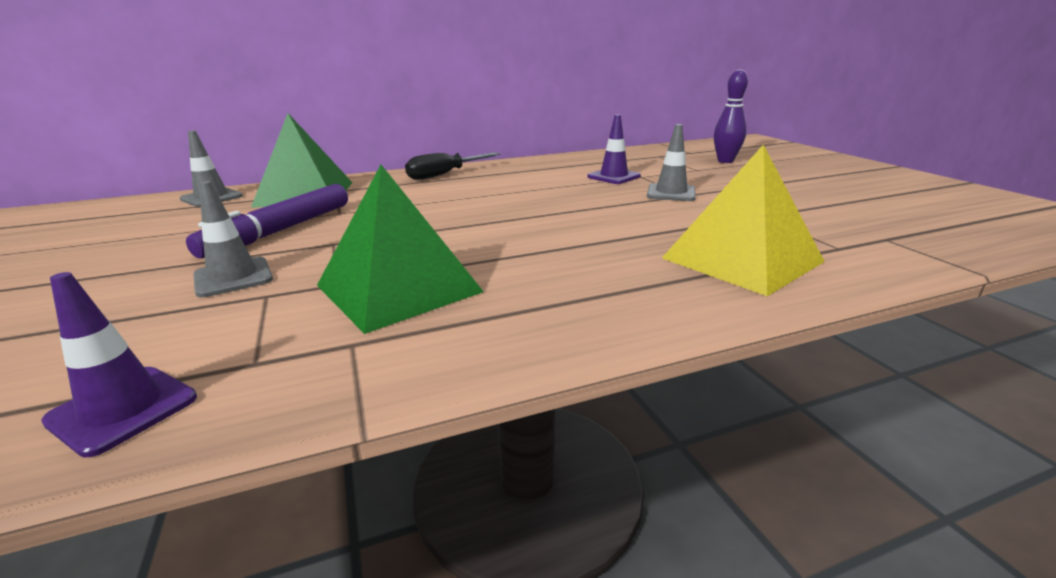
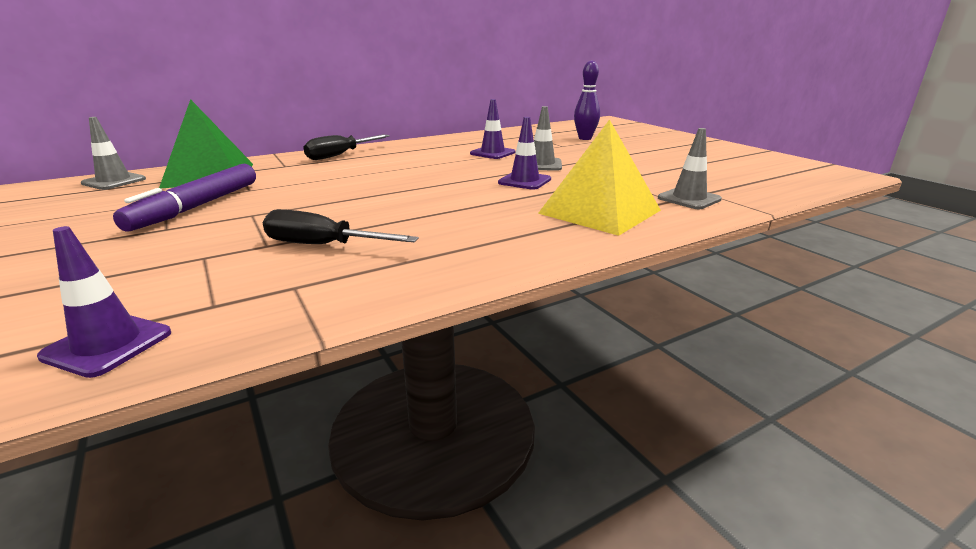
camera: 10 degrees left, 0 degrees up
grey traffic cone [193,181,273,297] -> grey traffic cone moved to [658,128,722,209]
green pyramid [317,165,484,334] -> black screwdriver [263,209,419,244]
none -> purple traffic cone [498,117,551,190]

